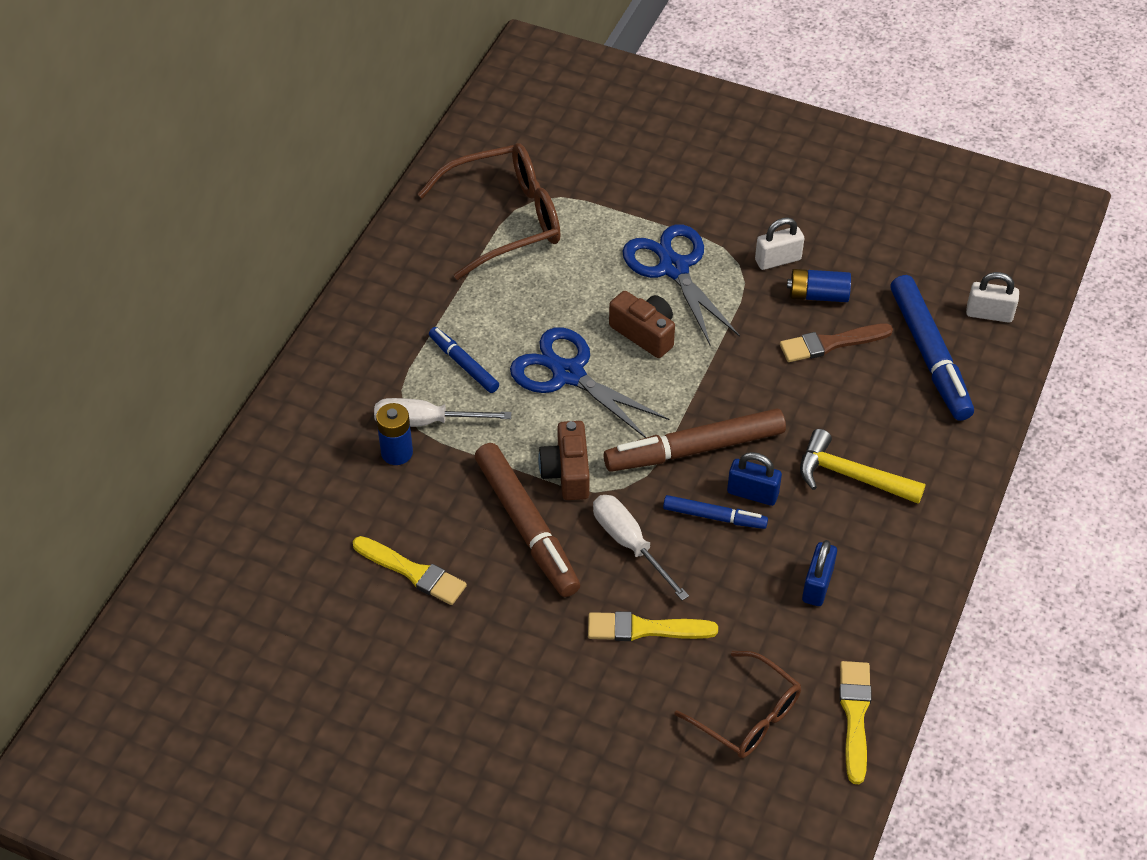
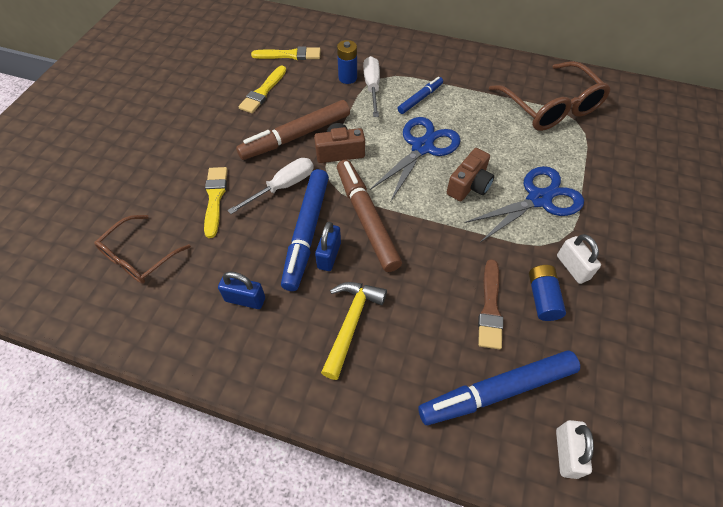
camera: 85 degrees right, 5 degrees up
blue marker [663,495,768,529] -> blue marker [281,169,329,291], size x1.82
brown brush [780,323,893,362] -> brown brush turned 150 degrees counterclockwise [478,259,503,350]
yellow brush [839,661,872,784] -> yellow brush moved to [251,46,321,60]

